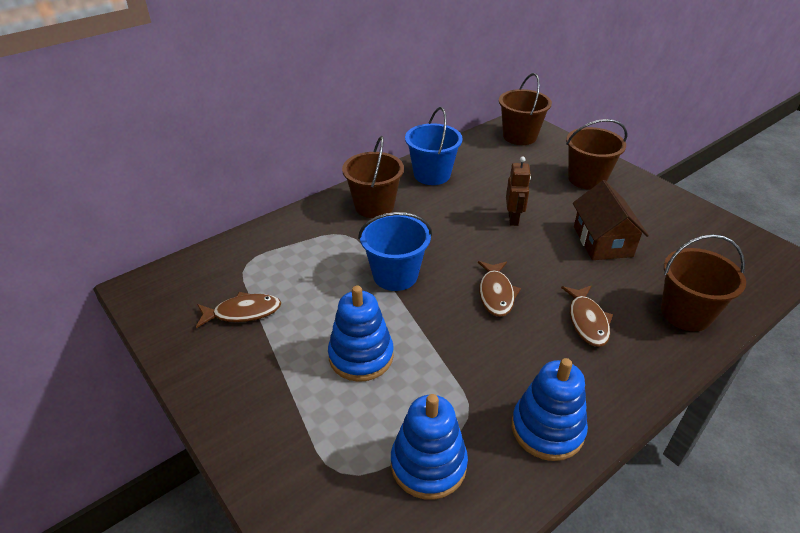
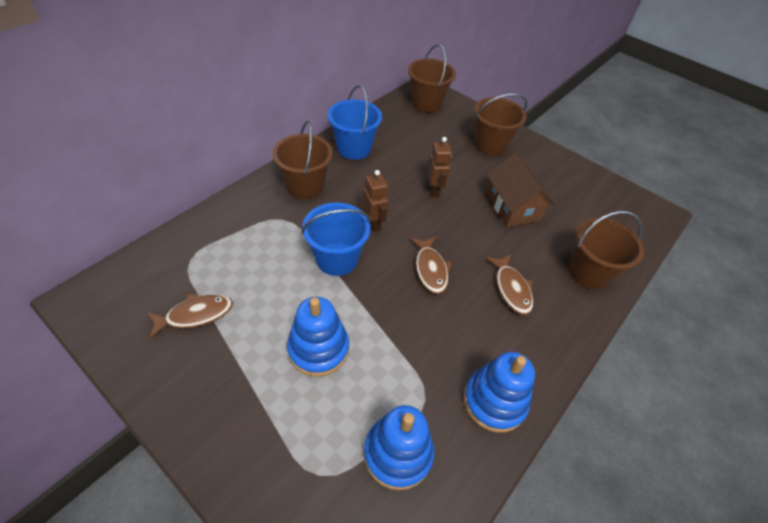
camera: 15 degrees left, 10 degrees up
none -> brown robot [362,170,388,232]

